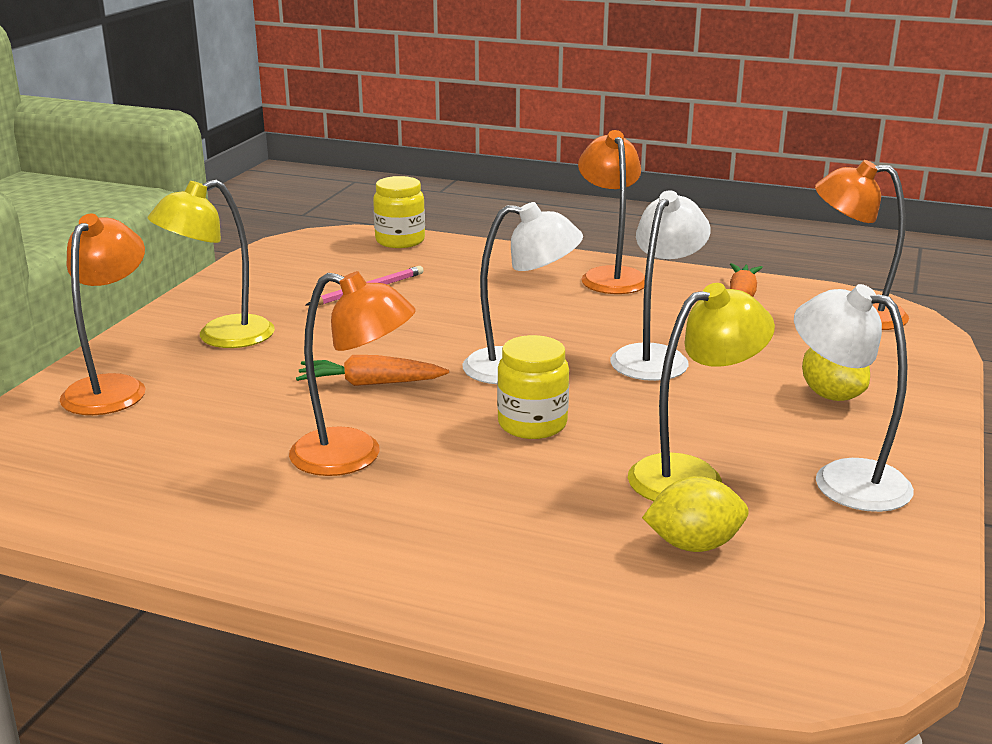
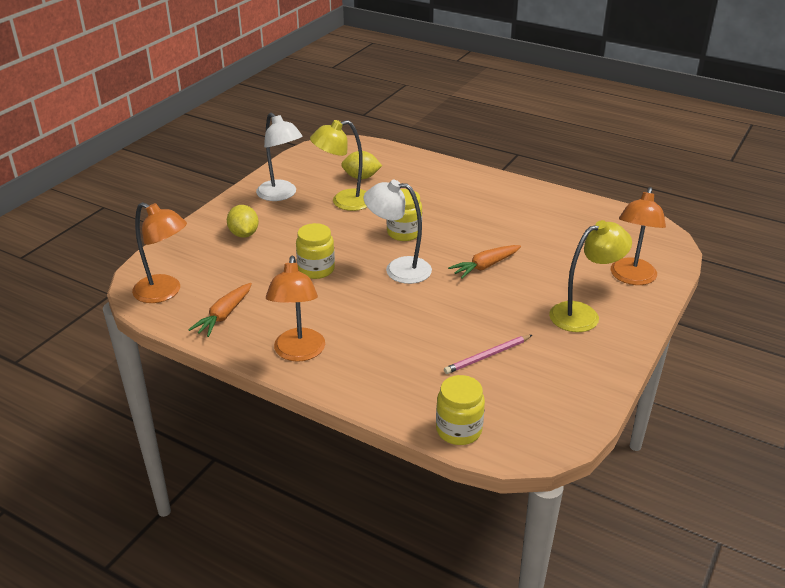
camera: 170 degrees left, 10 degrees up
orange lamp [289,271,416,476] -> none
orange carrot [296,355,449,386] -> orange carrot turned 135 degrees clockwise [448,245,521,279]
white lamp [610,190,710,381] -> yellow jar [296,223,335,279]

